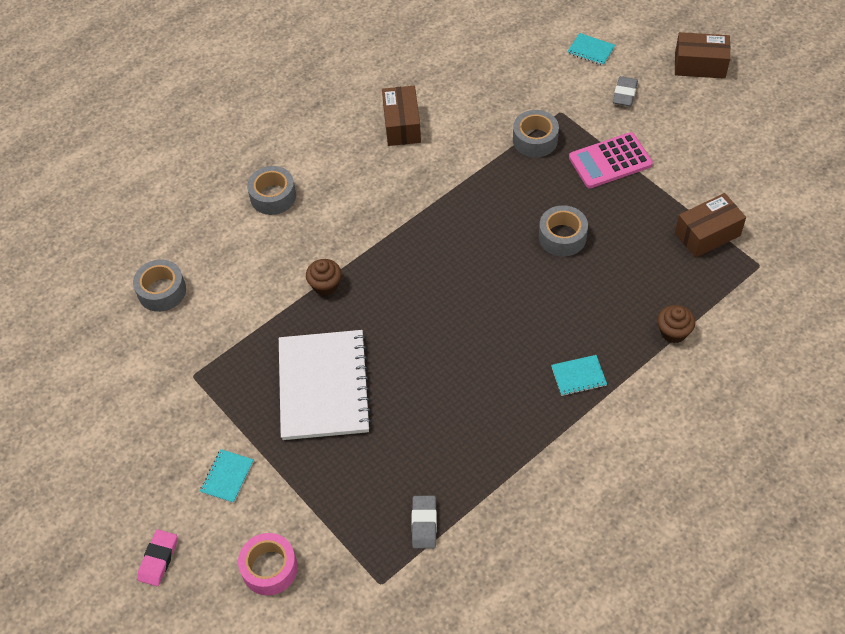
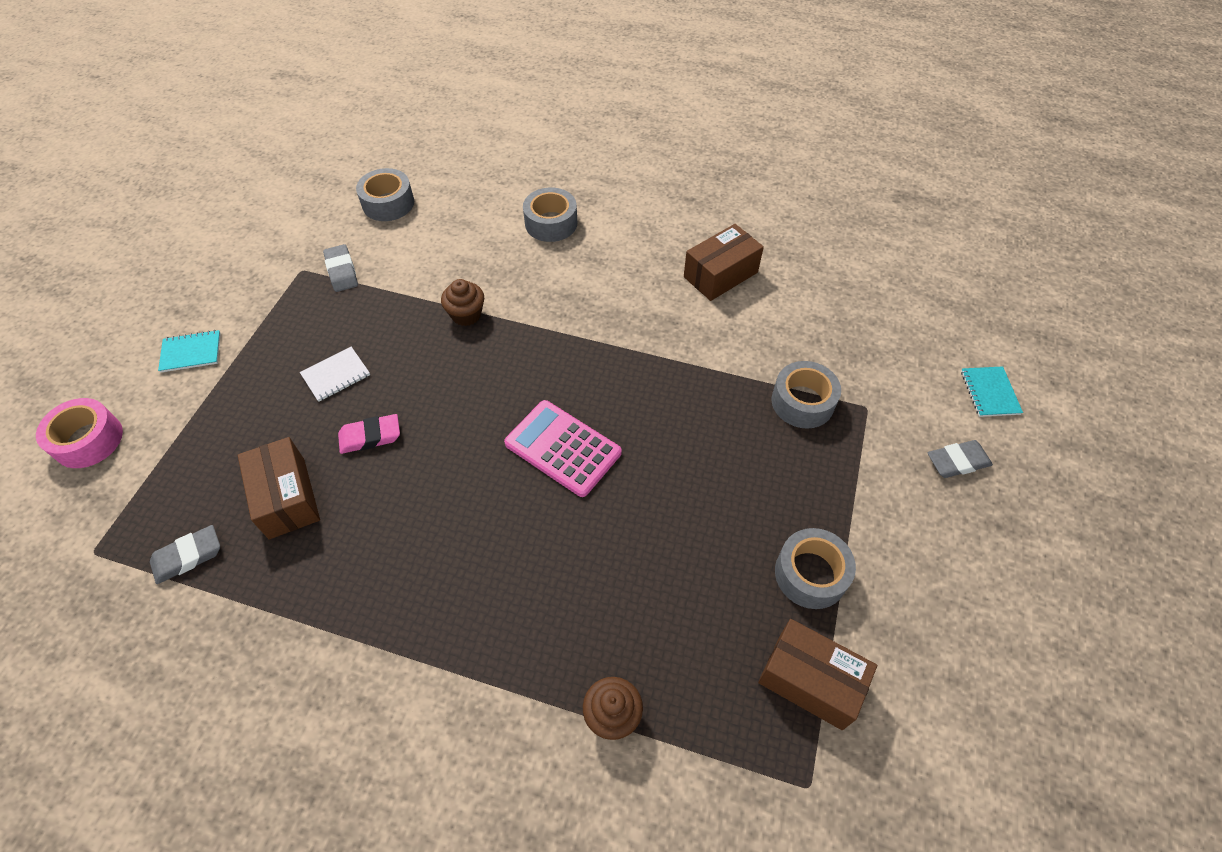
camera: 55 degrees right, 0 degrees up
pink eraser [137,529,177,586] -> pink eraser moved to [338,414,400,454]
white notebook [279,330,372,440] -> white notebook [300,347,370,402], size x0.41
grey tape [539,205,588,256] -> grey tape moved to [775,528,856,609]
turquoise notebook [551,355,607,396] -> none
pink calculator [569,132,653,188] -> pink calculator moved to [504,400,622,497]
brown box [675,32,730,79] -> brown box moved to [237,437,320,539]
none -> grey eraser [323,244,358,292]

